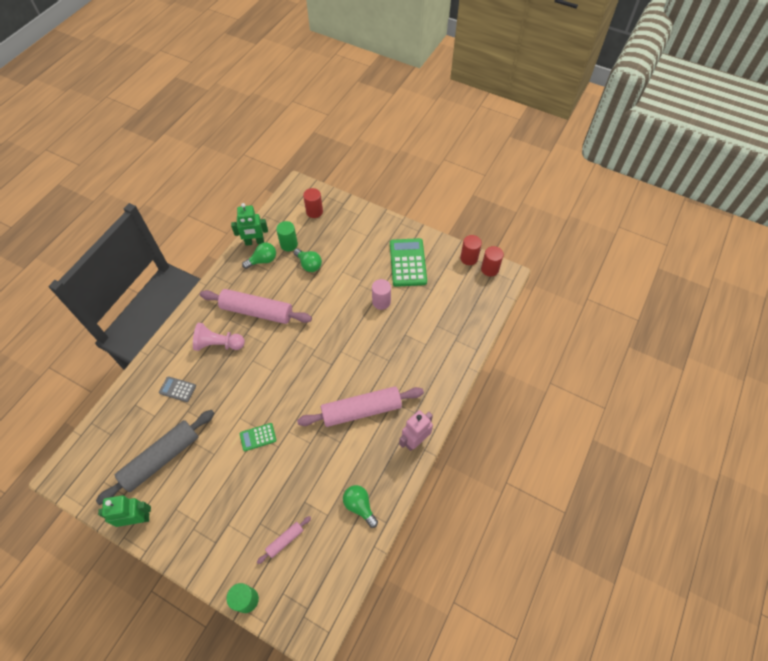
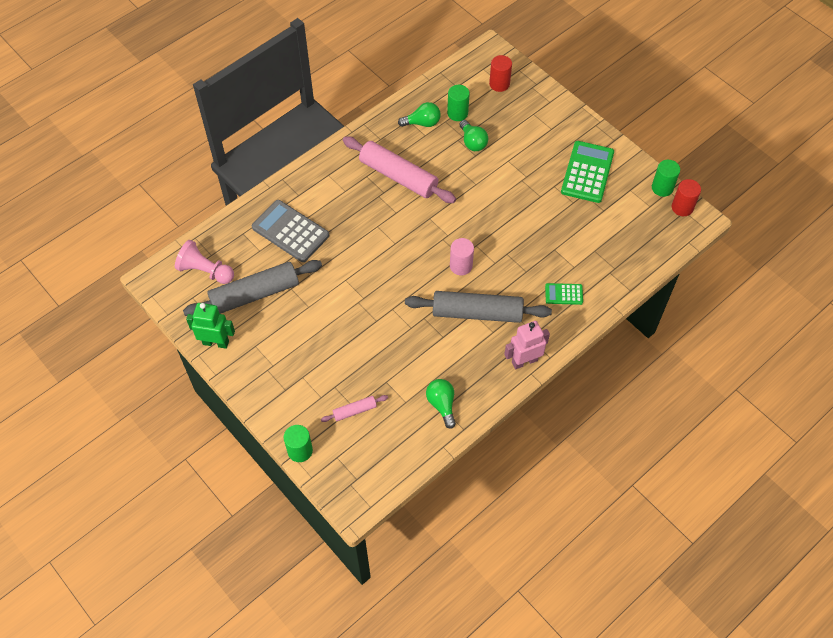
camera: 20 degrees right, 0 degrees up
grey calculator [159,376,196,402] -> grey calculator [252,200,329,262], size x1.95
pink pawn [193,323,245,351] -> pink pawn moved to [175,240,234,284]
green robot [231,203,268,246] -> none
green calculator [240,423,276,451] -> green calculator moved to [545,283,583,305]
pink rolling pin [297,386,424,427] -> grey rolling pin [405,291,552,323]
pink cylinder [372,279,391,310] -> pink cylinder moved to [450,238,474,275]
red cylinder [460,235,482,265] -> green cylinder [652,160,680,197]

